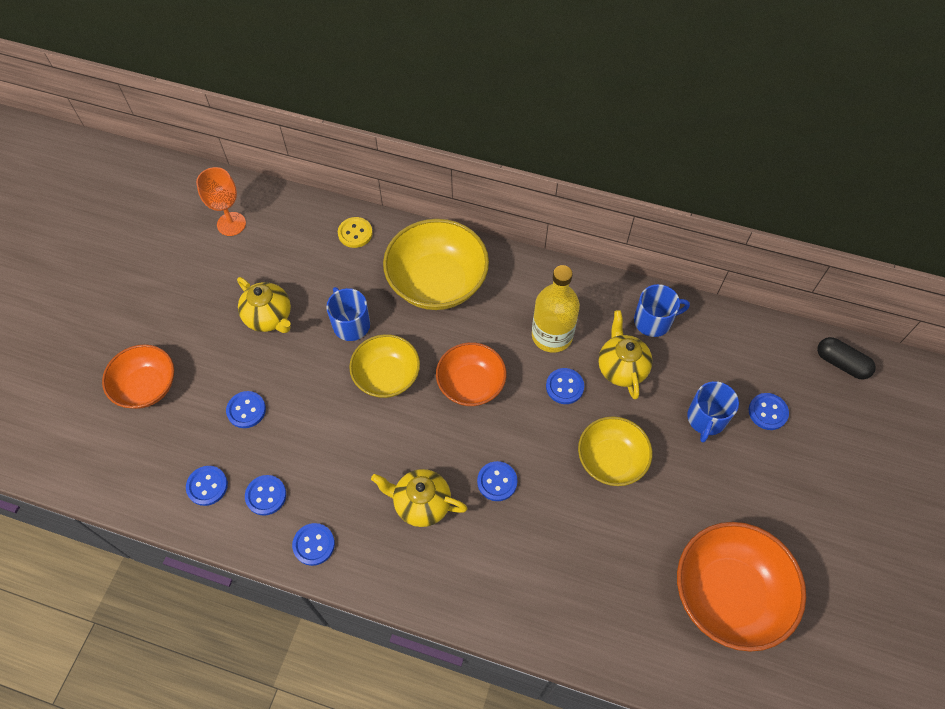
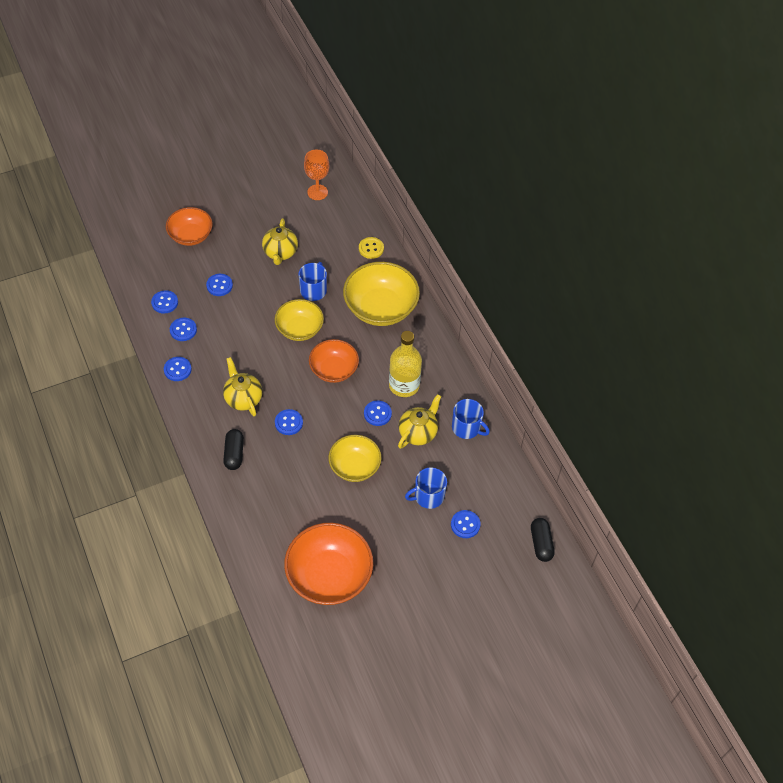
camera: 45 degrees right, 5 degrees down
none -> black capsule [223,429,244,470]

